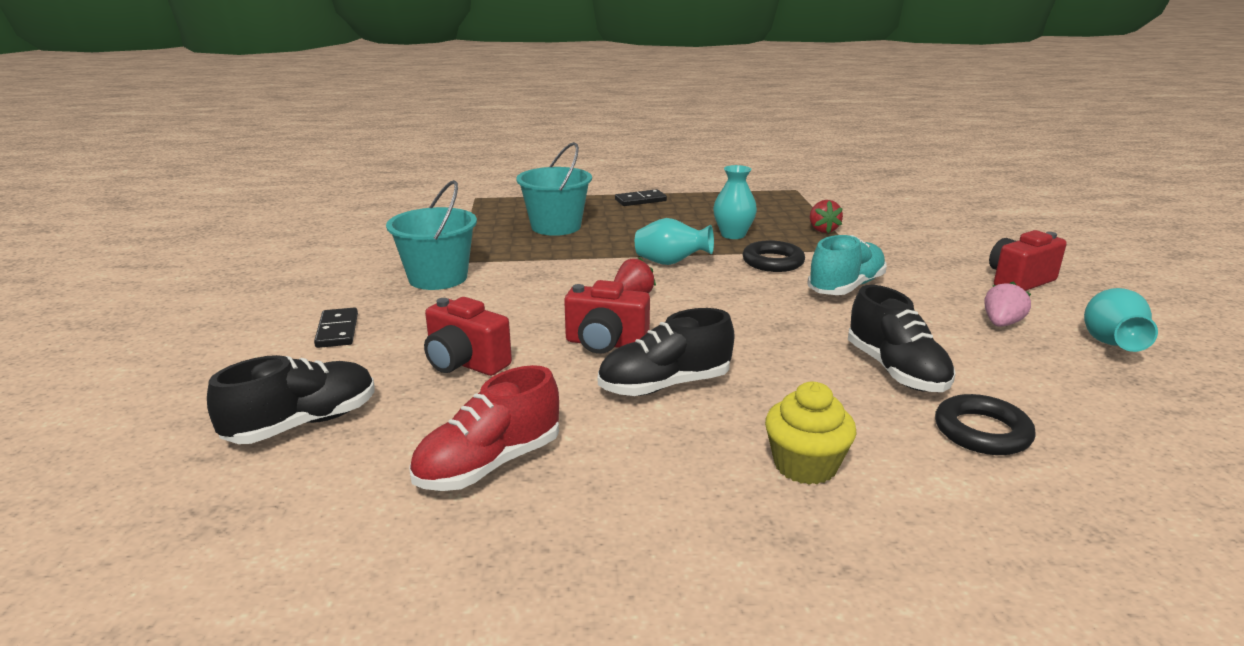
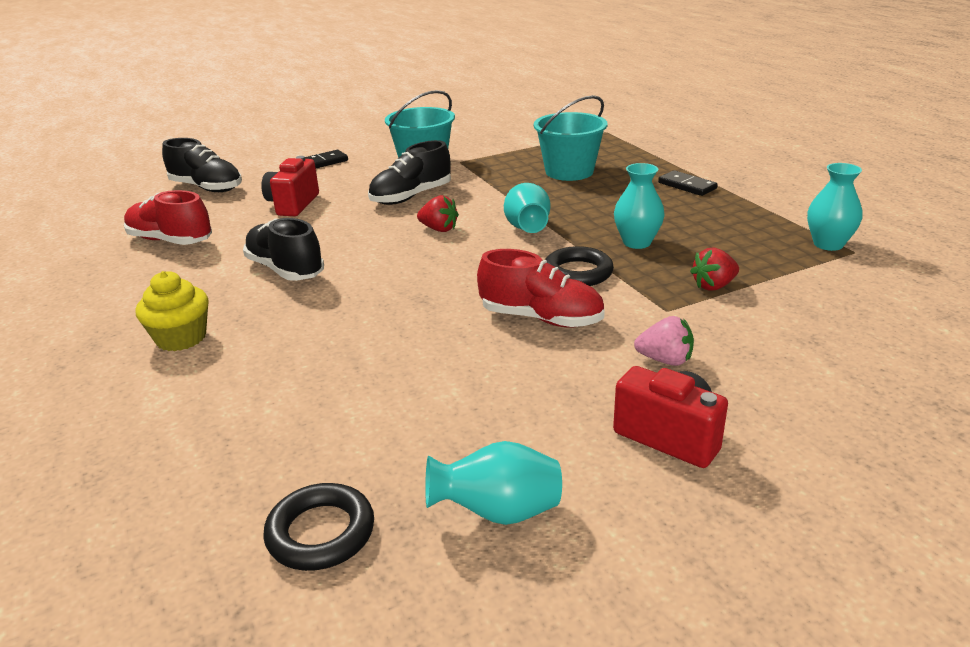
camera: 70 degrees right, 5 degrees up
red camera [564,280,650,354] -> none
turquoise shoe [807,235,887,295] -> red shoe [477,249,605,327]
black shoe [848,285,956,392] -> black shoe moved to [368,140,451,205]
black ring [935,394,1036,455] -> black ring moved to [263,483,374,571]
pink strawberry [984,282,1031,327] -> pink strawberry moved to [634,316,694,366]
none -> turquoise vase [807,163,863,251]

